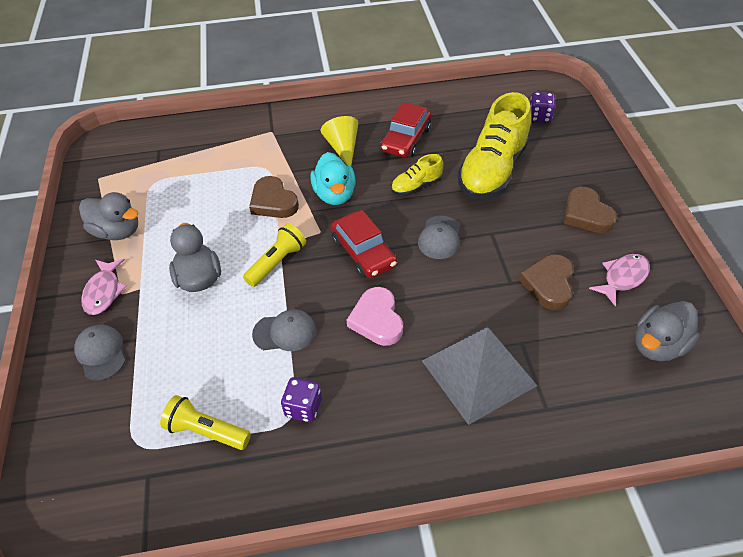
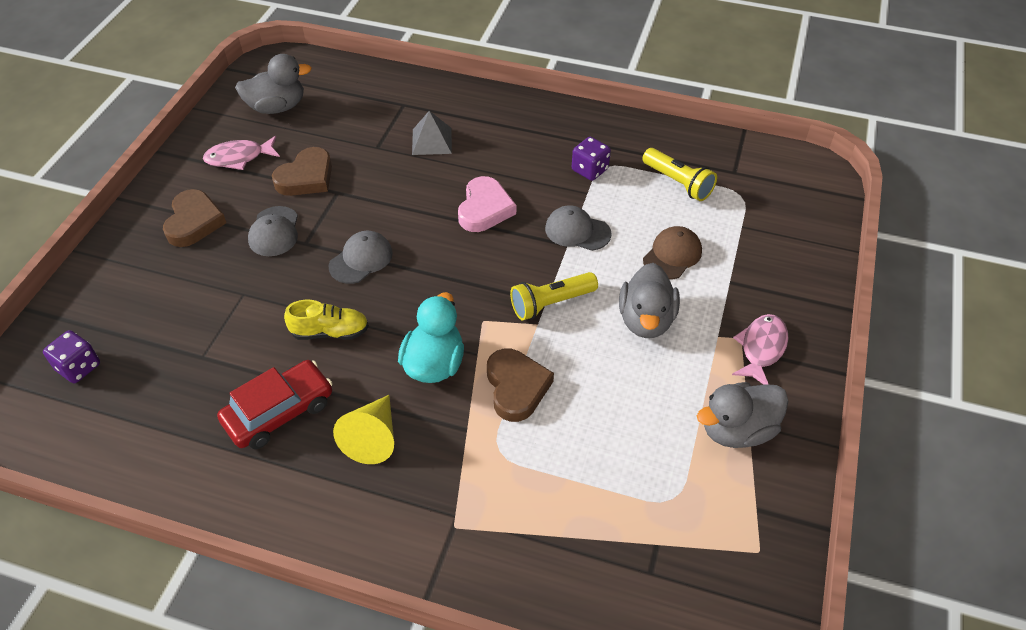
camera: 155 degrees left, 0 degrees up
grey cap [74,324,126,381] -> grey cap moved to [248,206,298,256]
grey duck [79,192,139,240] -> grey duck turned 75 degrees counterclockwise [697,382,788,448]
red car [330,210,397,279] -> none
grey pyramid [422,326,537,425] -> grey pyramid [412,111,452,155], size x0.52
yellow shoe [457,92,531,200] -> none
none -> brown cap [643,226,702,280]

